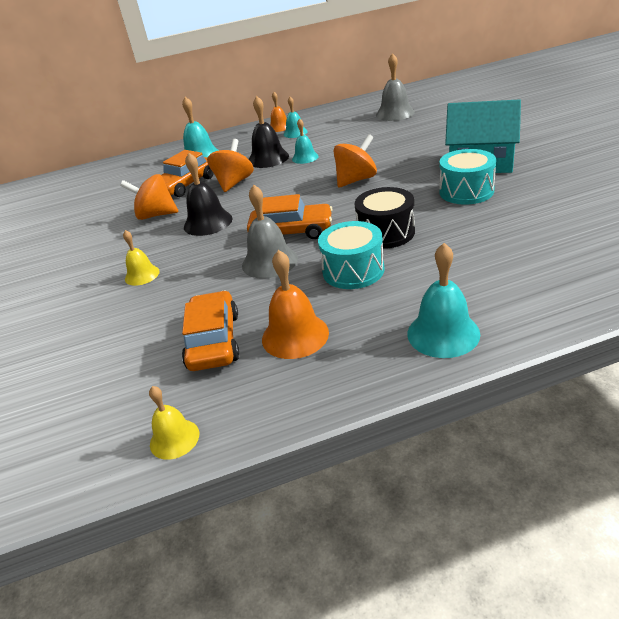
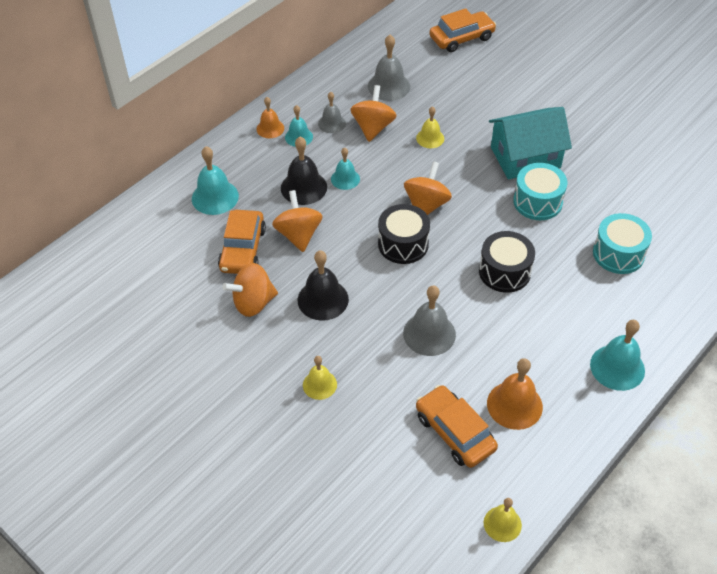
camera: 35 degrees left, 15 degrees up
orange car [247,194,333,239] -> orange car moved to [429,8,496,52]
turquoise drum [318,221,385,289] -> turquoise drum moved to [593,213,652,274]
none -> grey bell [318,92,346,133]
none -> orange spinning top [351,85,396,142]
none -> black drum [378,204,430,264]
none -> yellow bell [416,106,444,148]

